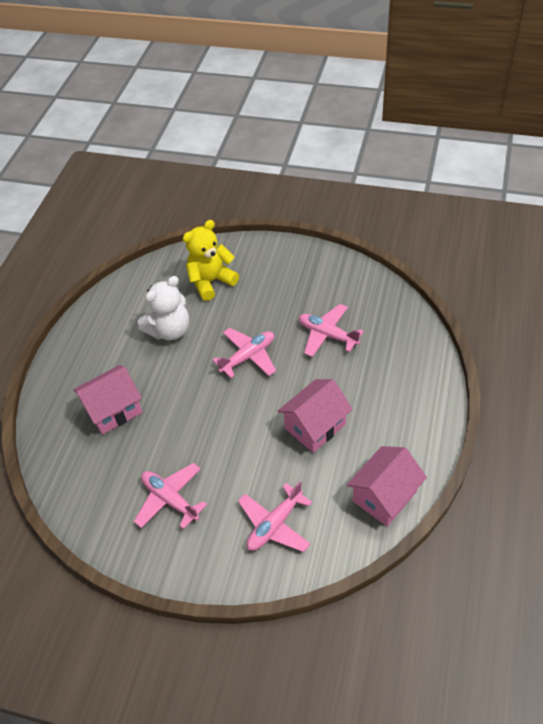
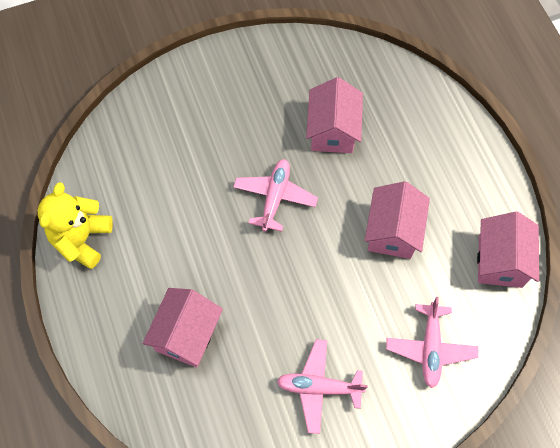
camera: 40 degrees left, 15 degrees up
white teddy bear [138,276,189,340] -> none
yellow teddy bear [183,220,239,301] -> yellow teddy bear moved to [38,182,113,269]
pink plane [299,304,364,357] -> pink house [306,77,363,153]

